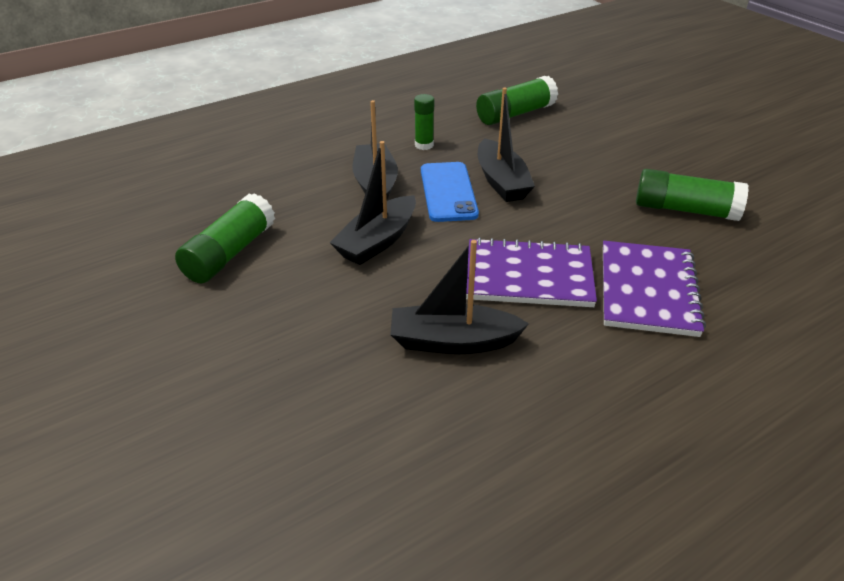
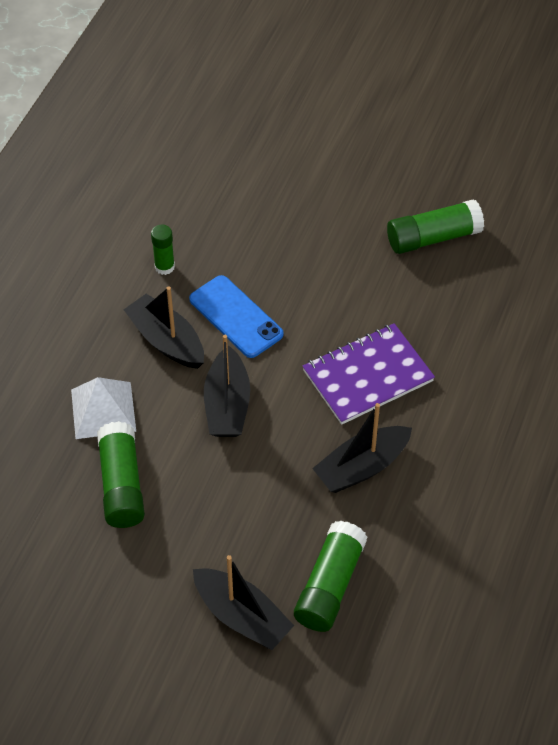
camera: 35 degrees left, 15 degrees up
green glue stick [476,76,558,125] -> green glue stick moved to [294,521,368,632]
black boat [478,87,535,202] -> black boat moved to [193,555,294,650]
purple notebook [603,241,706,337] -> none
none -> white pyramid [71,377,136,439]

